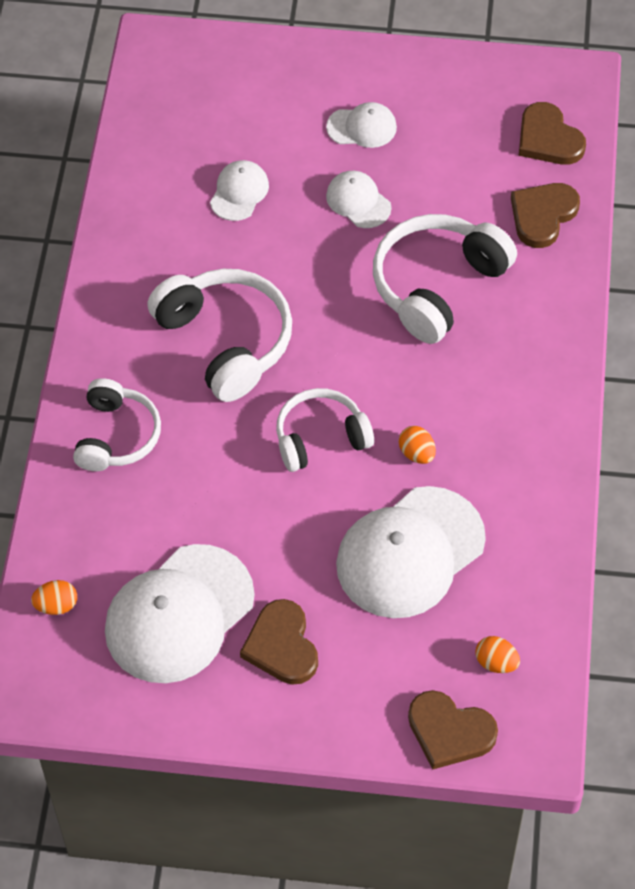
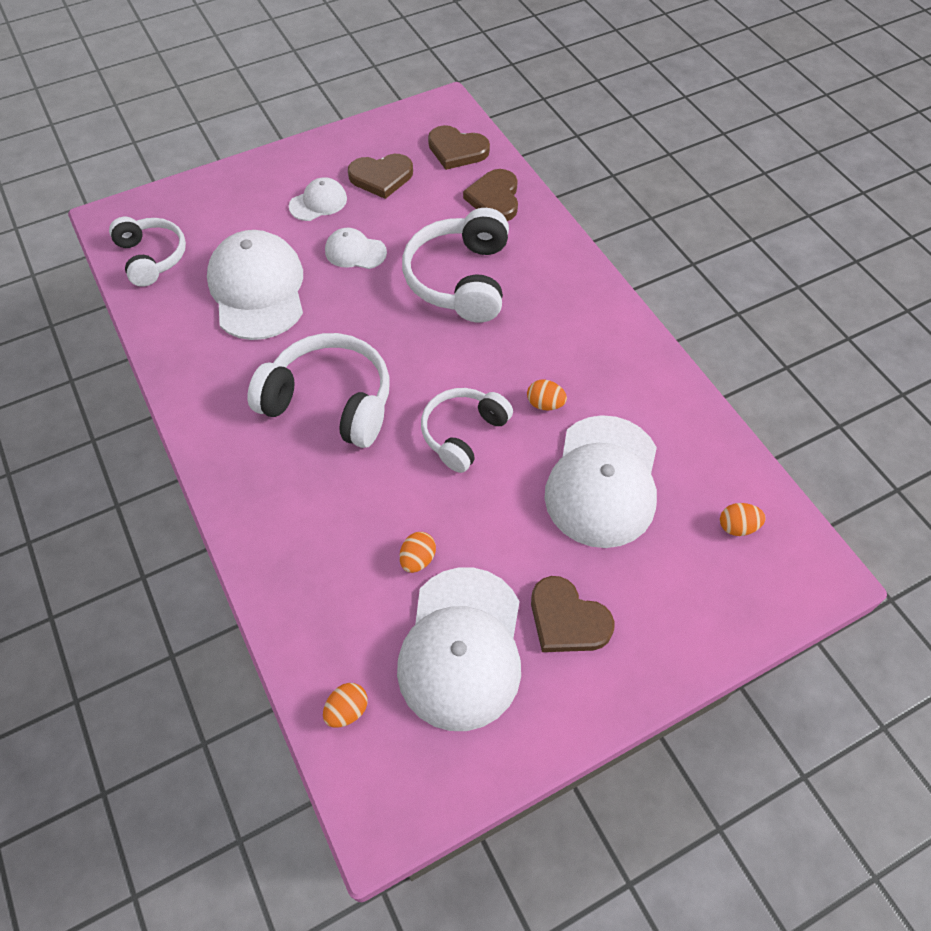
camera: 35 degrees left, 0 degrees up
white headphones [73,378,161,471] -> white headphones moved to [109,217,186,287]
white cap [210,160,269,221] -> white cap [207,230,303,340], size x2.03
brown heart [408,690,498,769] -> brown heart moved to [348,154,413,199]
none -> orange egg [400,532,436,573]

